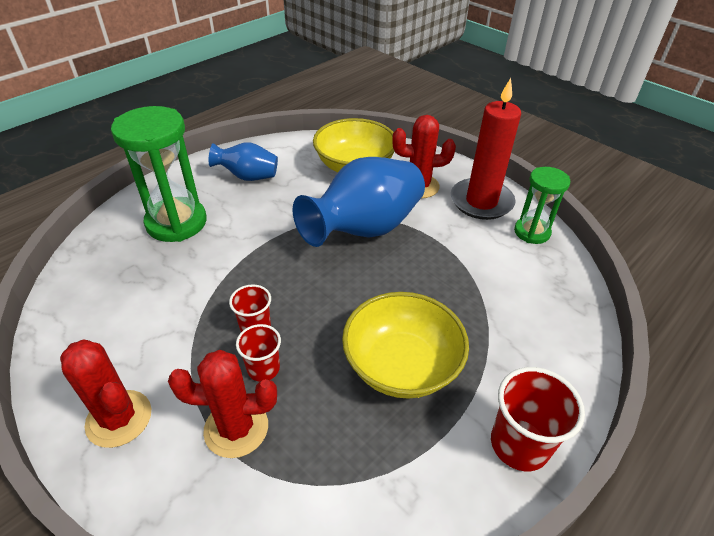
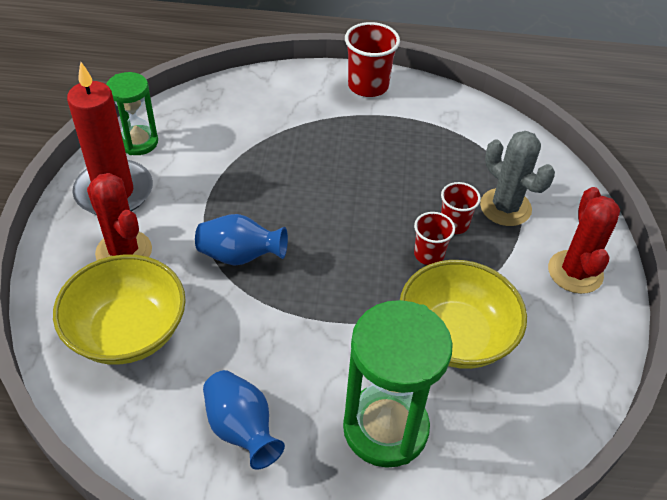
camera: 130 degrees left, 5 degrees up
red cactus [168,350,277,458] -> grey cactus [480,131,555,226]
blue vase [293,157,425,247] -> blue vase [195,214,288,266], size x0.54
yellow bowl [342,292,469,399] -> yellow bowl moved to [400,260,527,369]

